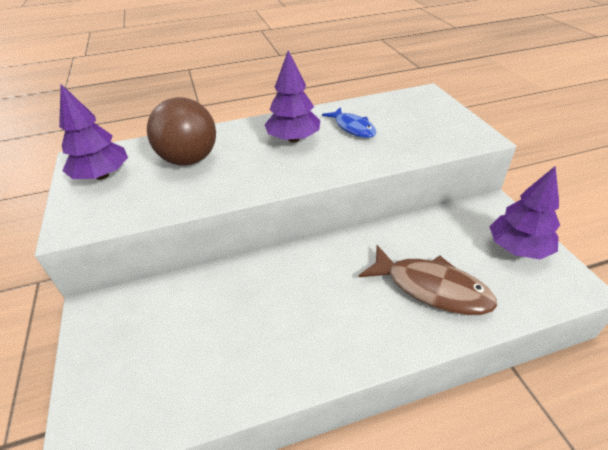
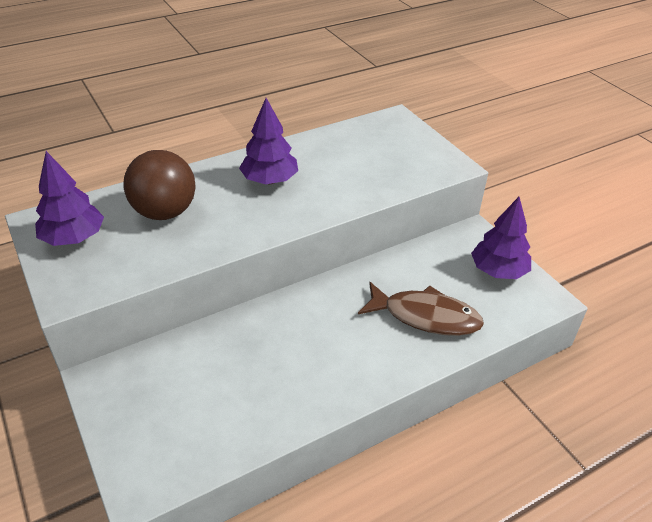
camera: 15 degrees left, 0 degrees up
blue fish [322,107,376,138] -> none

